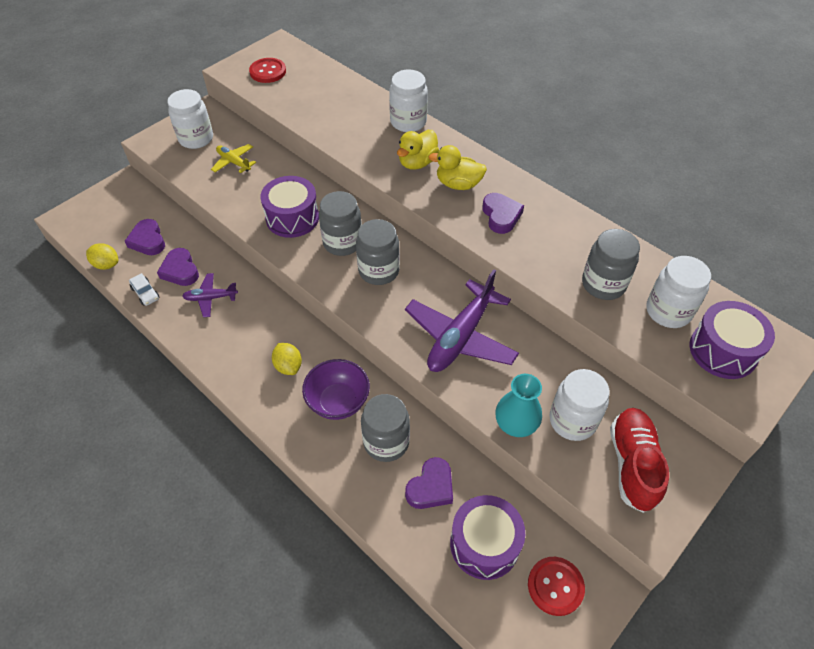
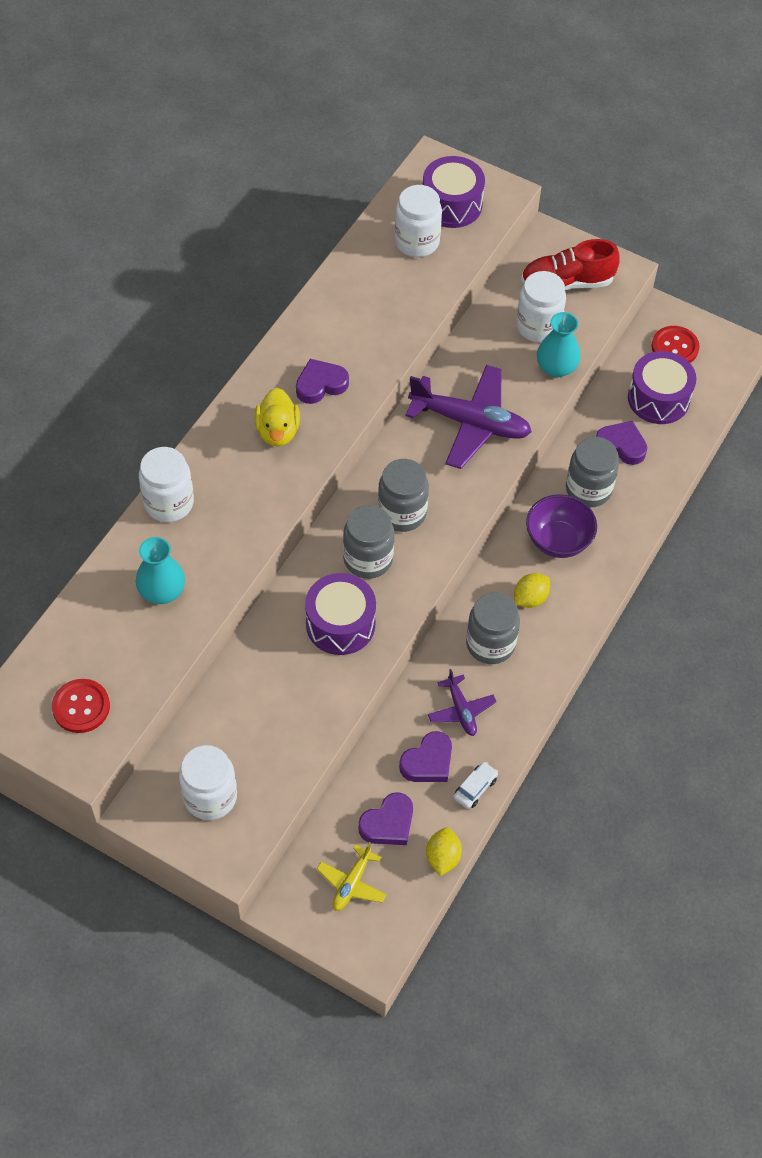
camera: 105 degrees left, 5 degrees up
yellow plane [211,144,256,173] -> yellow plane moved to [317,842,387,911]
yellow duck [397,130,439,170] -> none
grey jar [582,229,640,300] -> grey jar moved to [466,592,520,664]
none -> turquoise vase [136,537,185,604]

